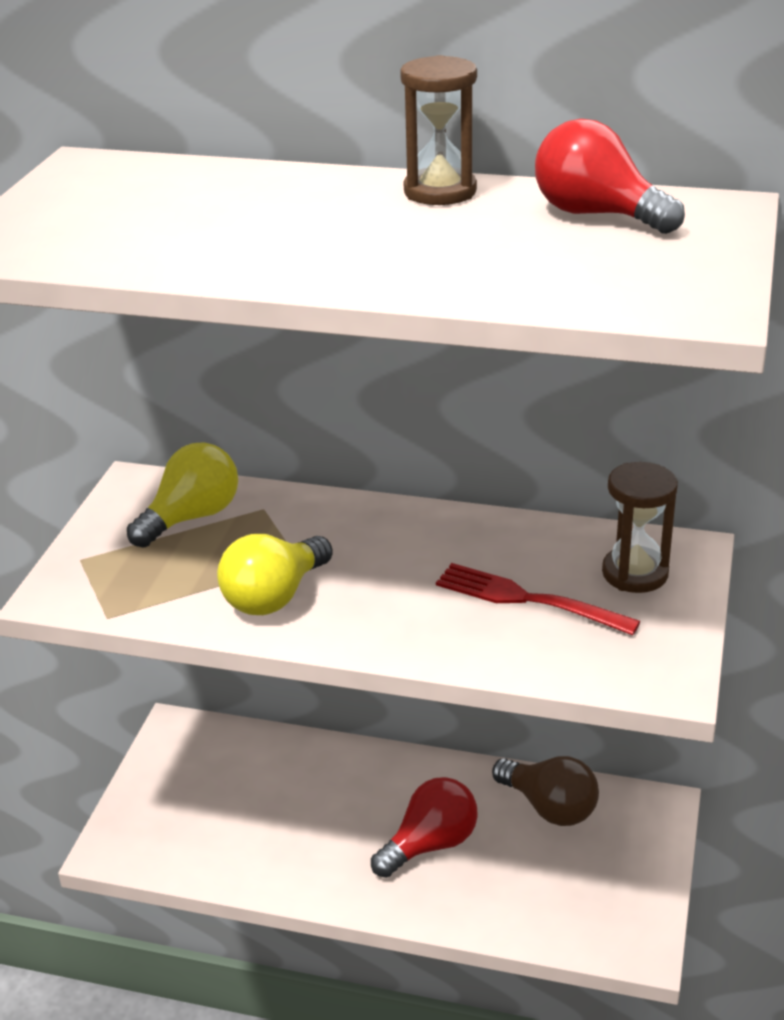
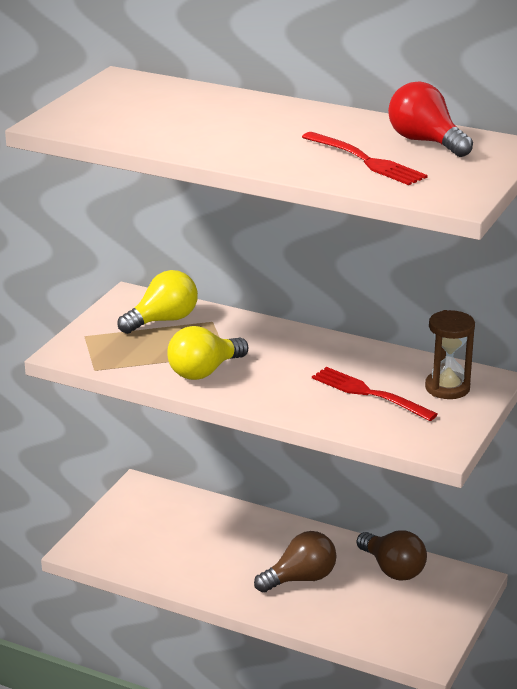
camera: 10 degrees right, 5 degrees down
red light bulb [371,777,478,878] -> brown light bulb [254,531,336,593]
brown hourglass [400,55,477,205] -> none
none -> red fork [302,132,428,185]

